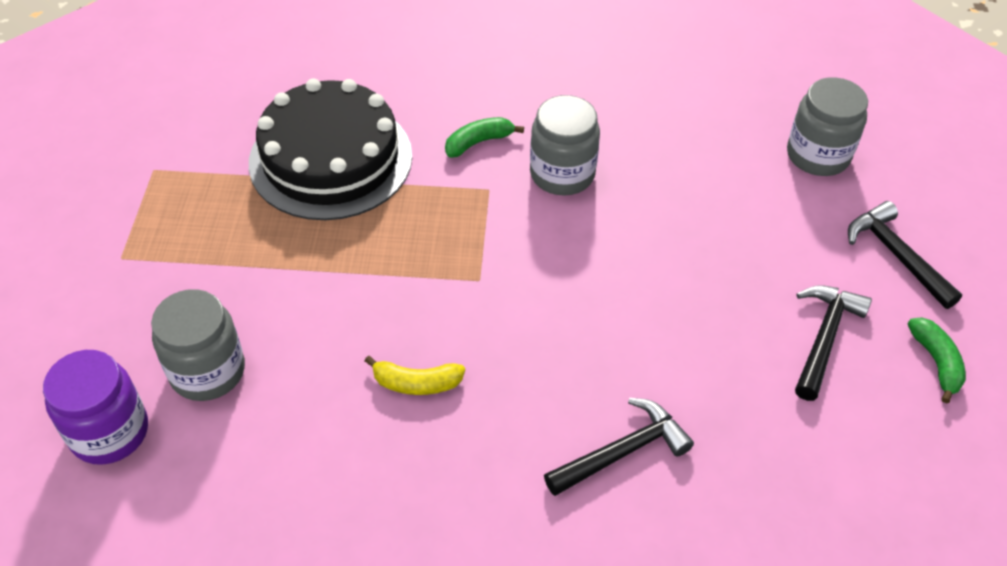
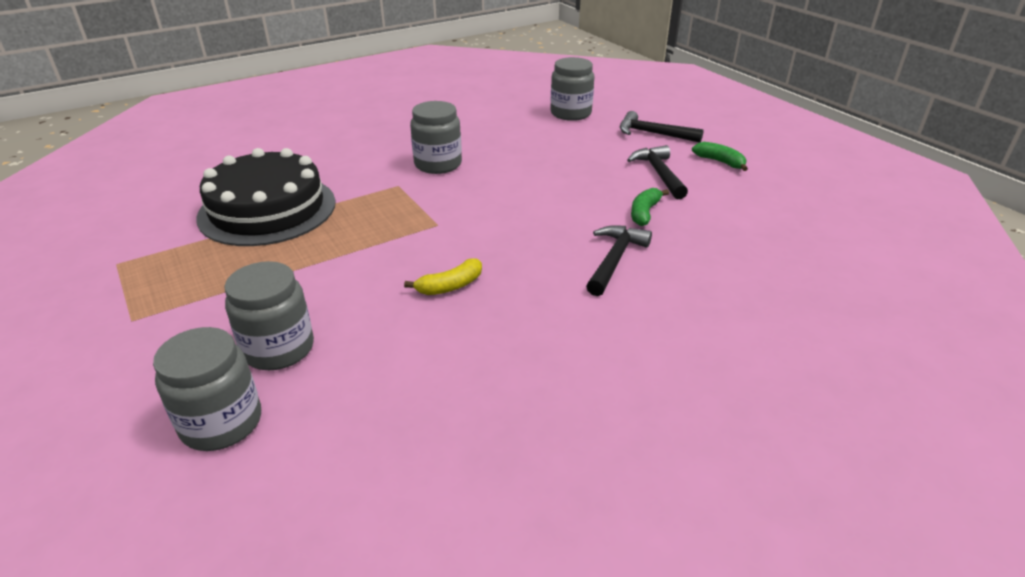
camera: 35 degrees left, 15 degrees down
purple jar [43,350,148,465] -> grey jar [153,327,261,451]
green banana [445,117,524,158] -> green banana moved to [631,188,669,226]

